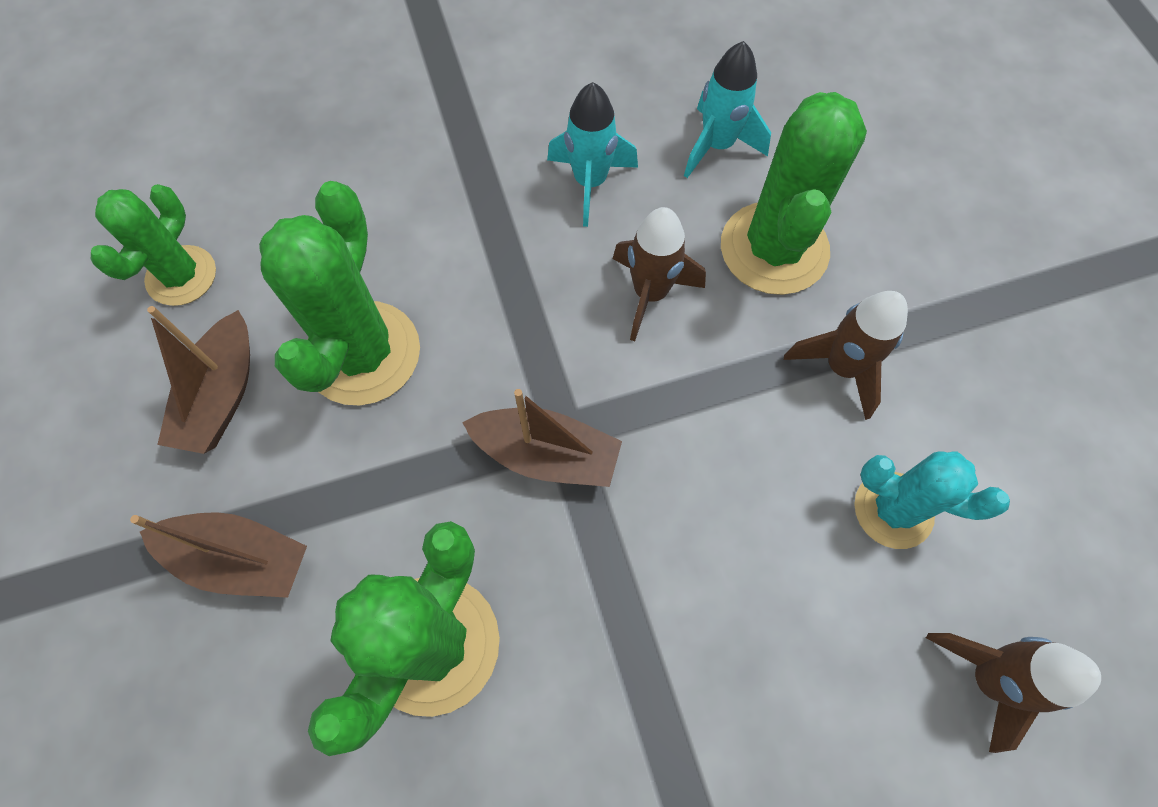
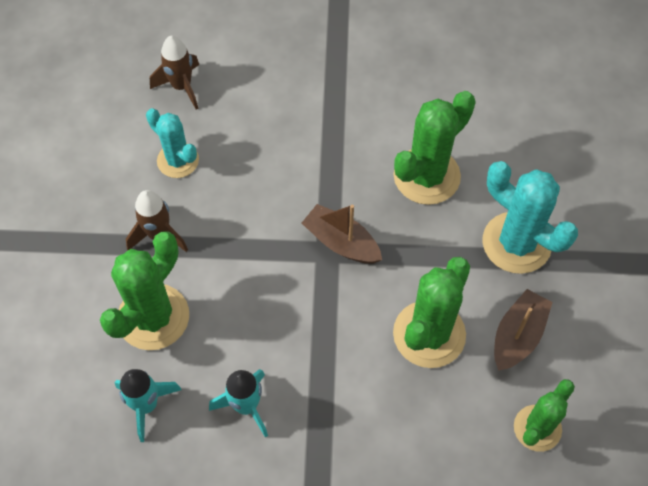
camera: 160 degrees left, 5 degrees down
brown boat [130,512,307,598] -> turquoise cactus [483,161,578,274]
brown rocket [613,207,706,341] -> none

